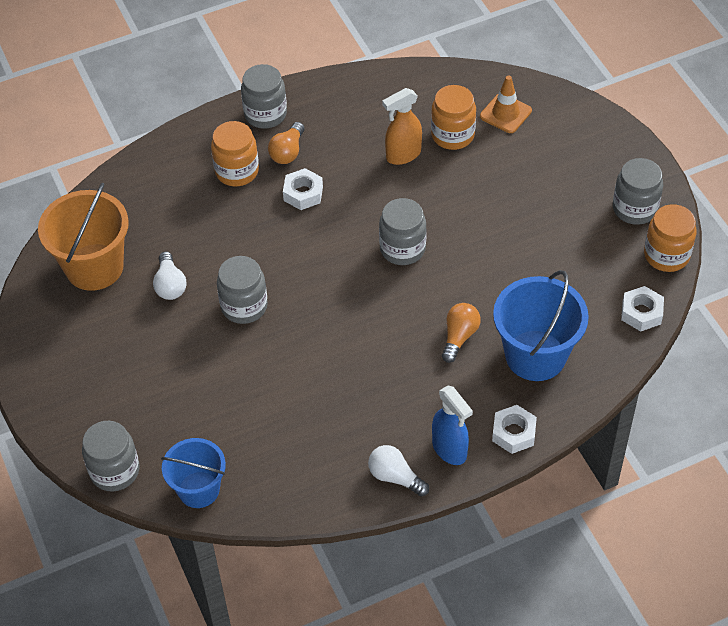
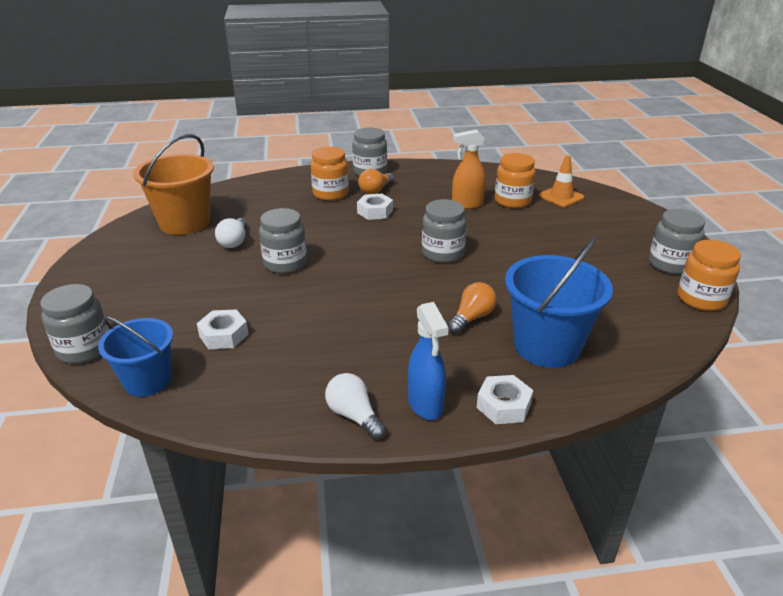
camera: 15 degrees right, 20 degrees down
white nut [621,286,664,332] -> white nut moved to [197,309,248,349]

